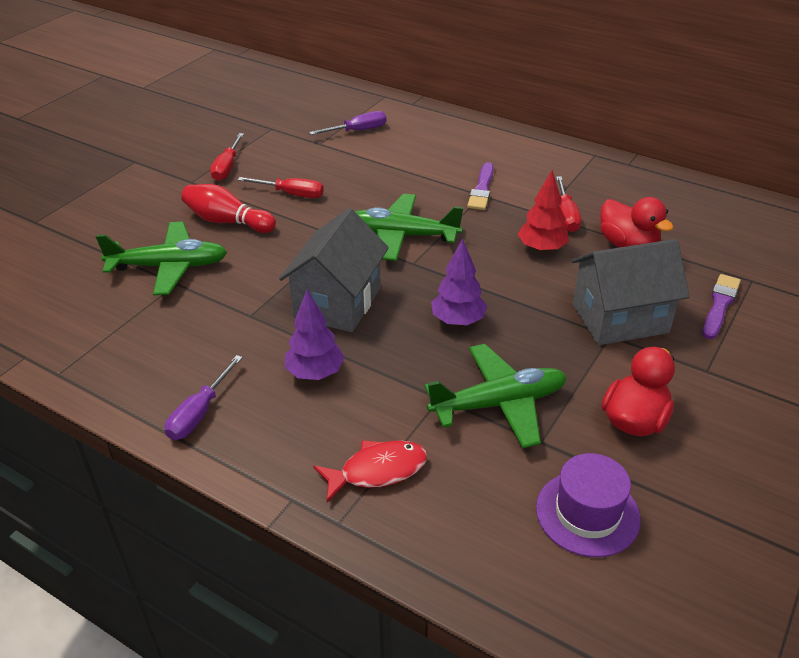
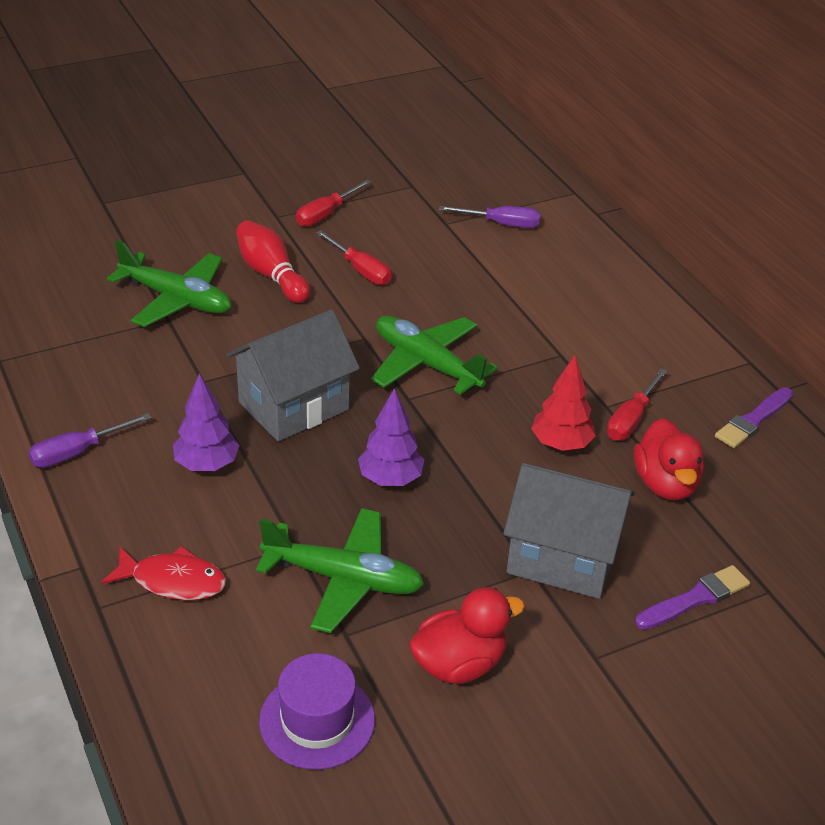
camera: 30 degrees right, 0 degrees up
purple brush [467,162,494,210] -> purple brush moved to [715,387,793,448]

